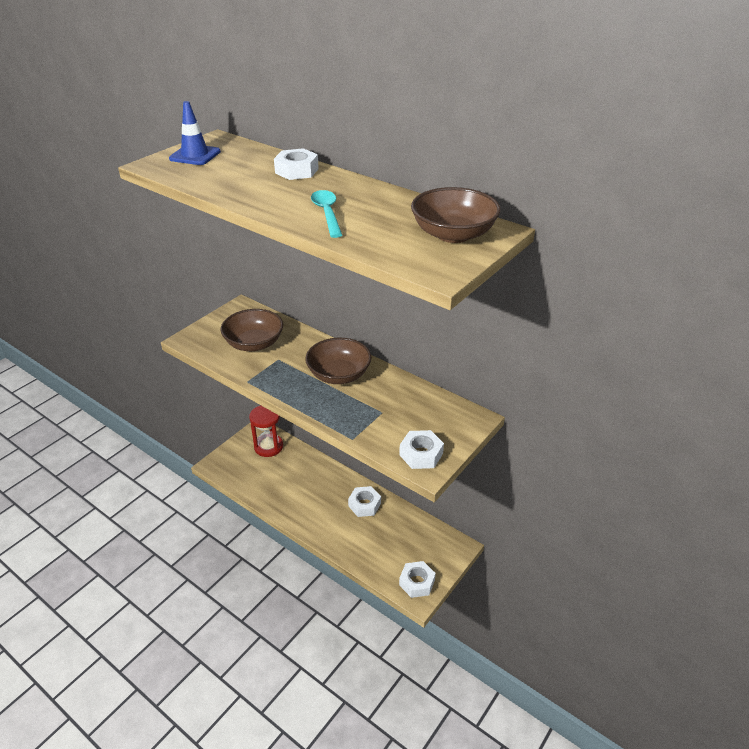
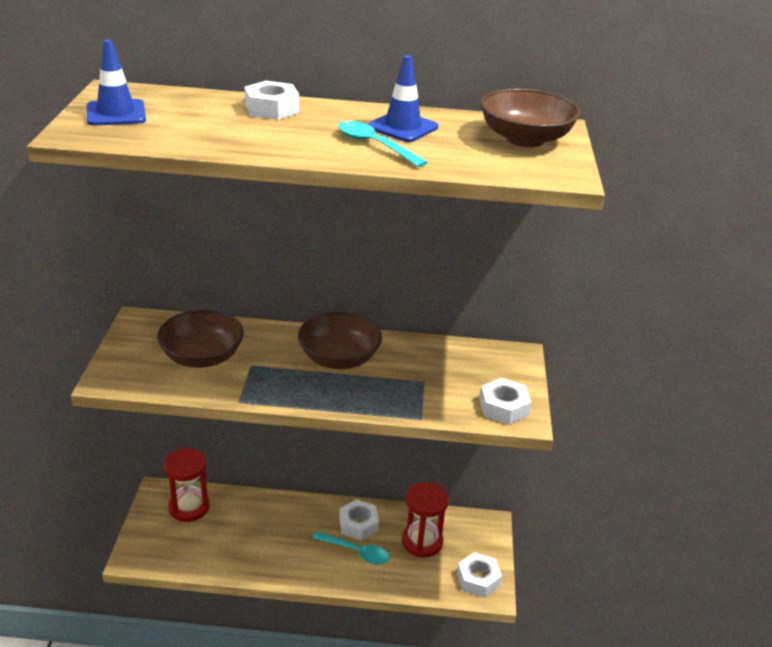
camera: 35 degrees left, 5 degrees down
none -> turquoise spoon [313,532,390,565]
none -> blue traffic cone [368,55,438,142]
none -> red hourglass [402,482,449,558]

